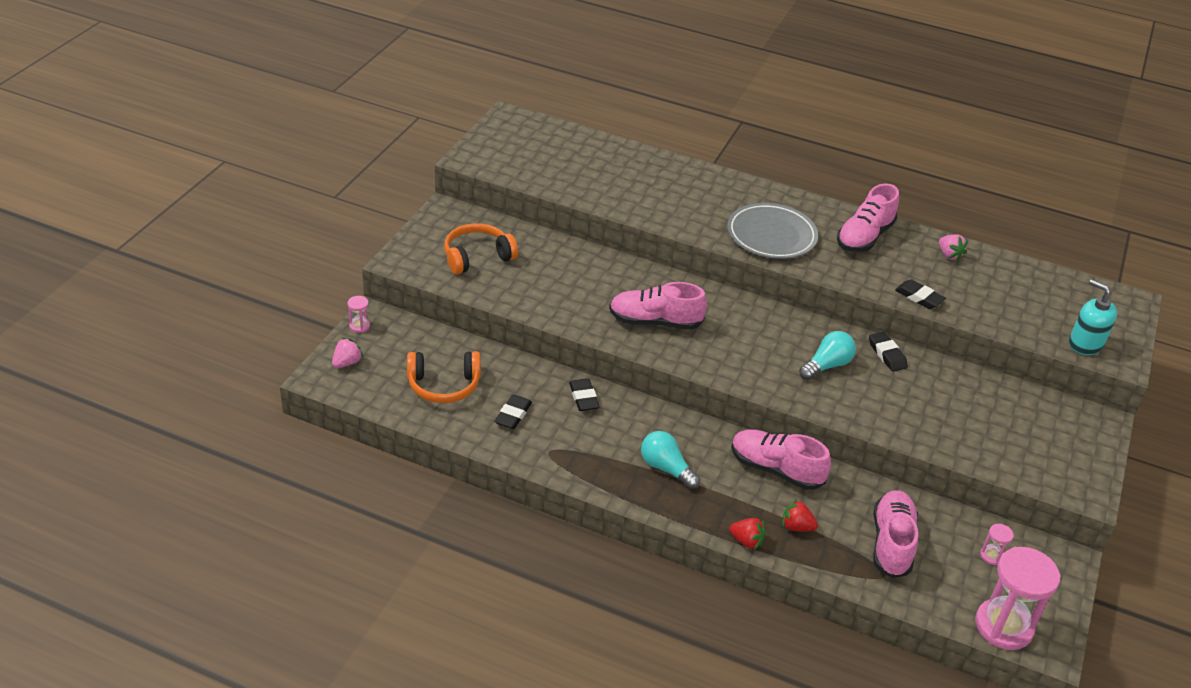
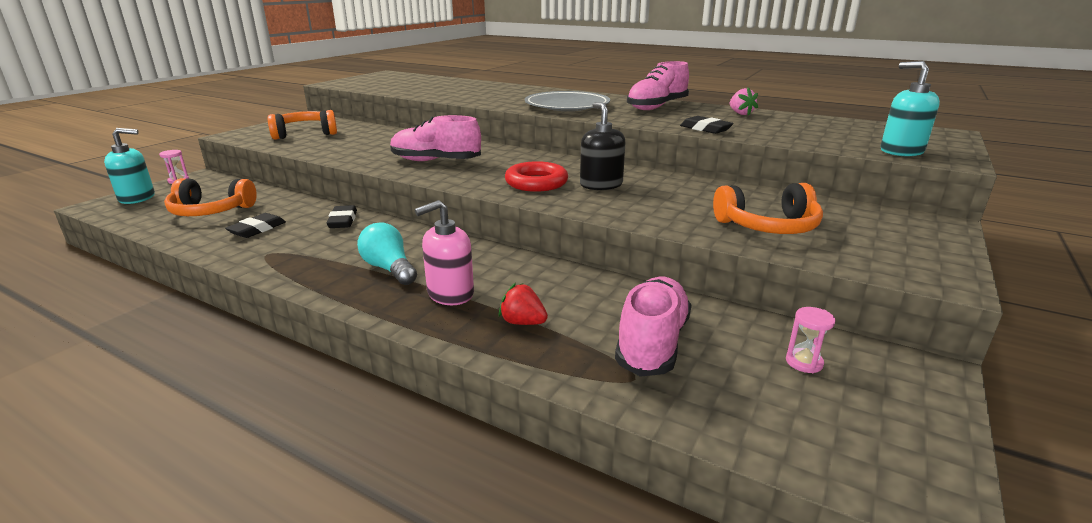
camera: 10 degrees right, 15 degrees down
pink strawberry [332,338,363,368] -> turquoise soap dispenser [104,128,155,204]
red strawberry [729,518,765,550] -> none
pink shoe [731,429,831,490] -> none
turquoise light bulb [799,331,856,380] -> black soap dispenser [580,102,625,190]
black eraser [869,332,908,372] -> none
pink hourglass [975,547,1060,650] -> none
none -> pink soap dispenser [415,200,474,305]
none -> red ring [505,161,568,192]
none -> orange headphones [713,183,823,234]

